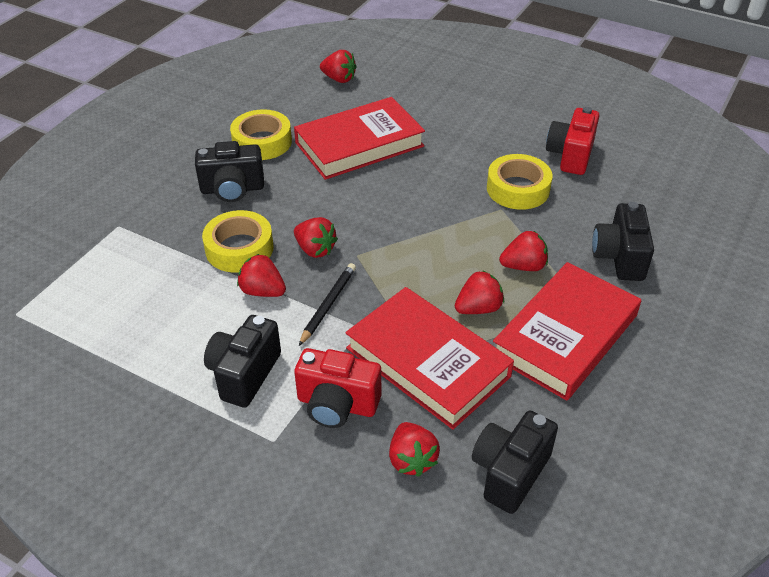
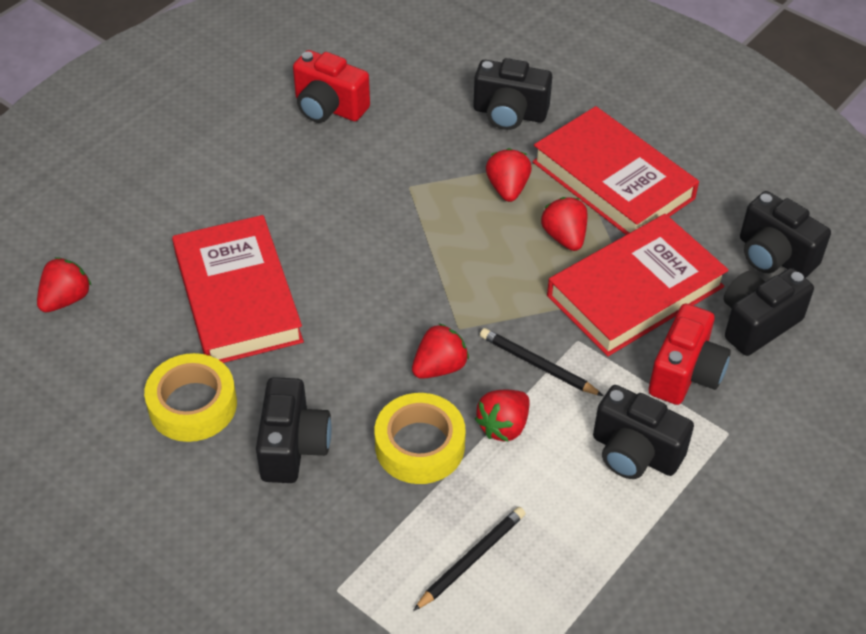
camera: 80 degrees left, 5 degrees up
red strawberry [389,422,440,477] -> black camera [724,268,814,356]
yellow tape [487,154,552,210] -> none
none -> black pencil [413,507,526,611]

